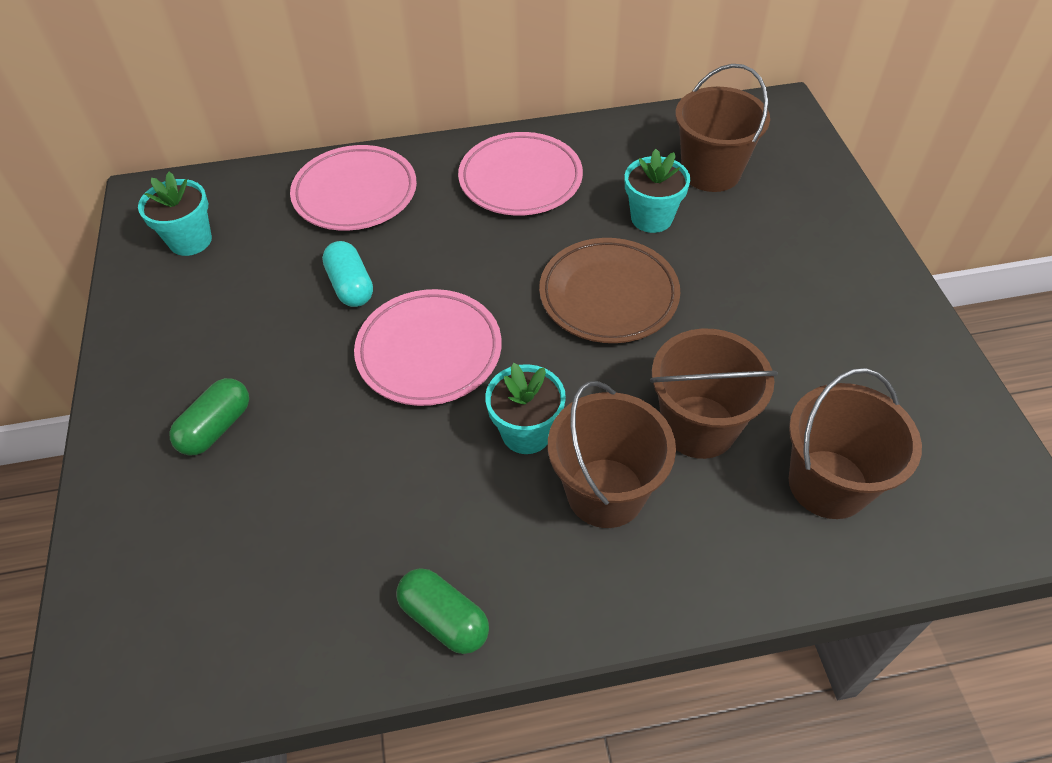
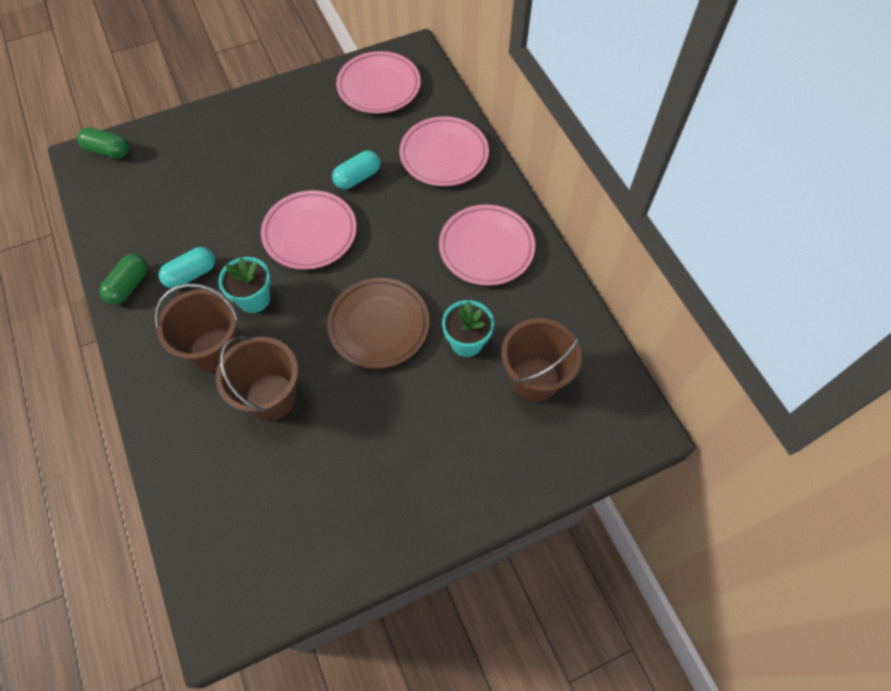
camera: 75 degrees right, 10 degrees up
turquoise flower pot [138,172,212,256] -> pink plate [336,51,421,114]
green capsule [169,378,249,456] -> green capsule moved to [77,128,129,159]
brown bucket [789,368,922,519] -> none
none -> turquoise capsule [159,247,215,288]

